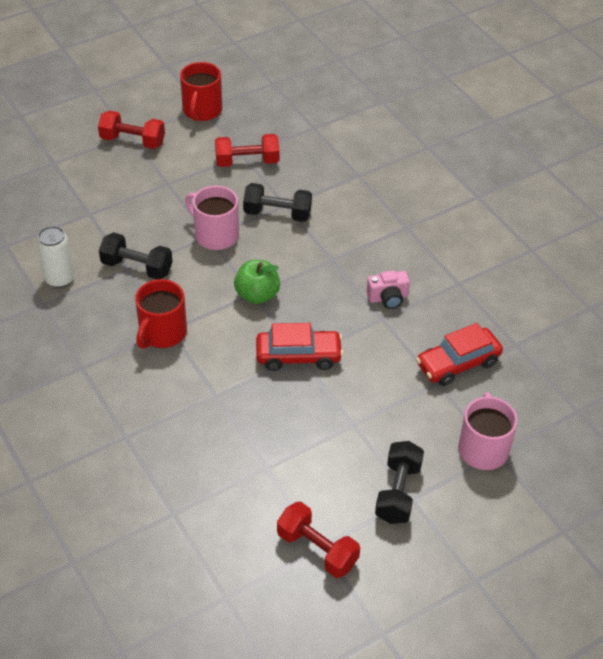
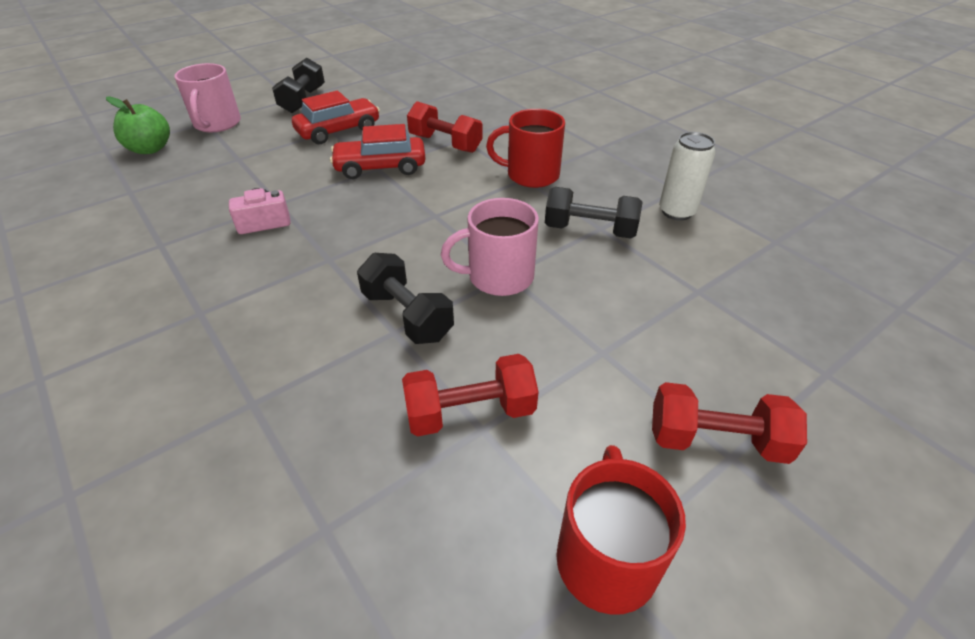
camera: 175 degrees right, 5 degrees down
red mug [135,279,187,349] -> red mug turned 105 degrees counterclockwise [486,109,565,188]
pink mug [185,185,239,250] -> pink mug turned 135 degrees clockwise [441,198,539,296]
green apple [234,260,280,304] -> green apple moved to [106,97,170,154]
black dumbbell [243,183,312,222] -> black dumbbell turned 45 degrees clockwise [357,253,454,344]
red dumbbell [277,502,360,578] -> red dumbbell moved to [407,101,483,153]
red car [416,323,503,386] -> red car moved to [292,91,380,144]

